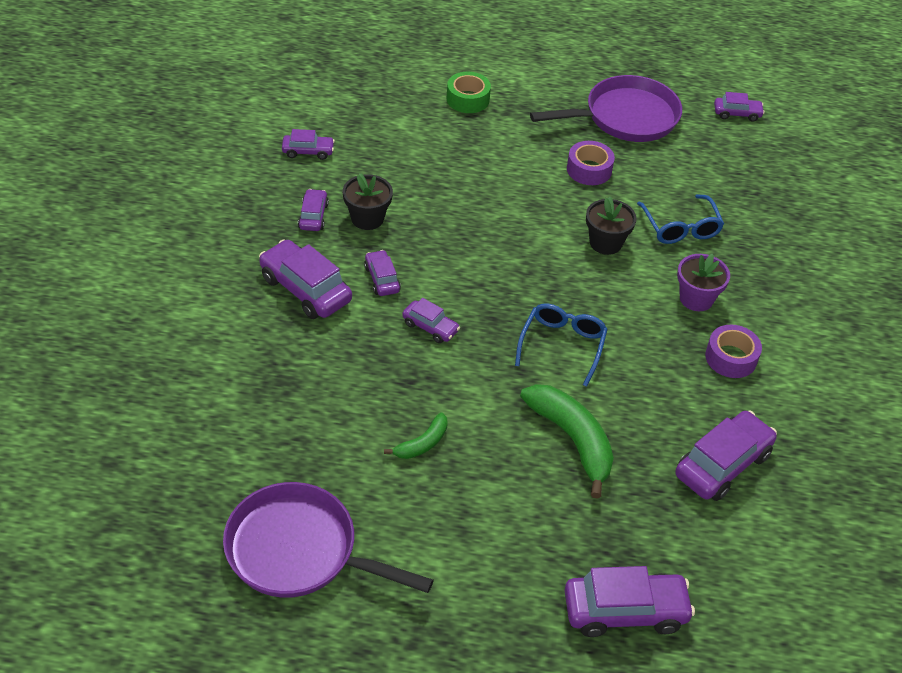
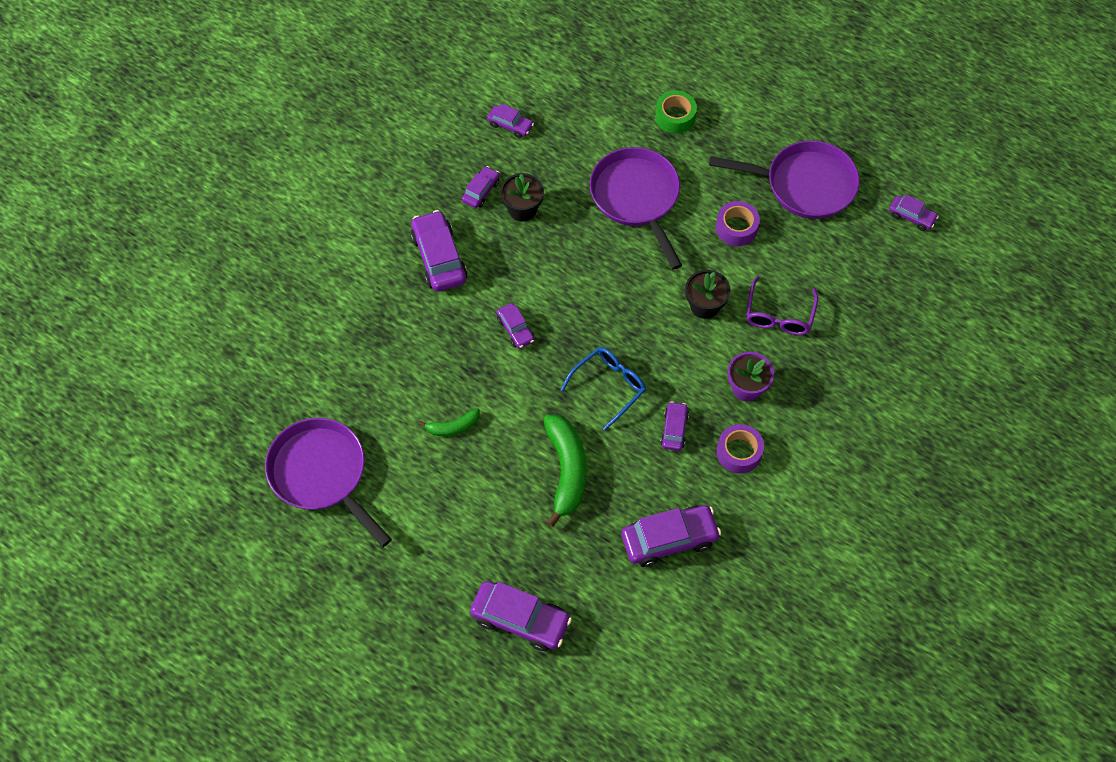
camera: 30 degrees right, 15 degrees up
purple car [364,250,401,296] -> purple car moved to [660,401,689,451]
blue glasses [637,194,724,244] -> purple glasses [746,276,818,335]
none -> purple pan [590,147,682,269]

